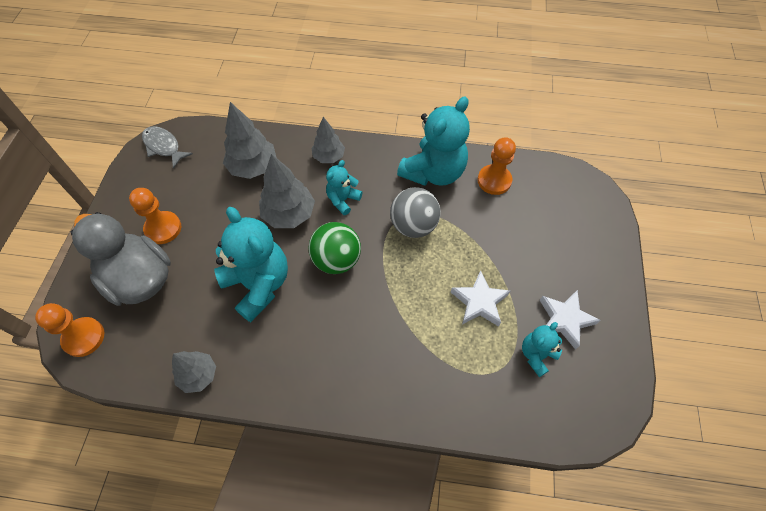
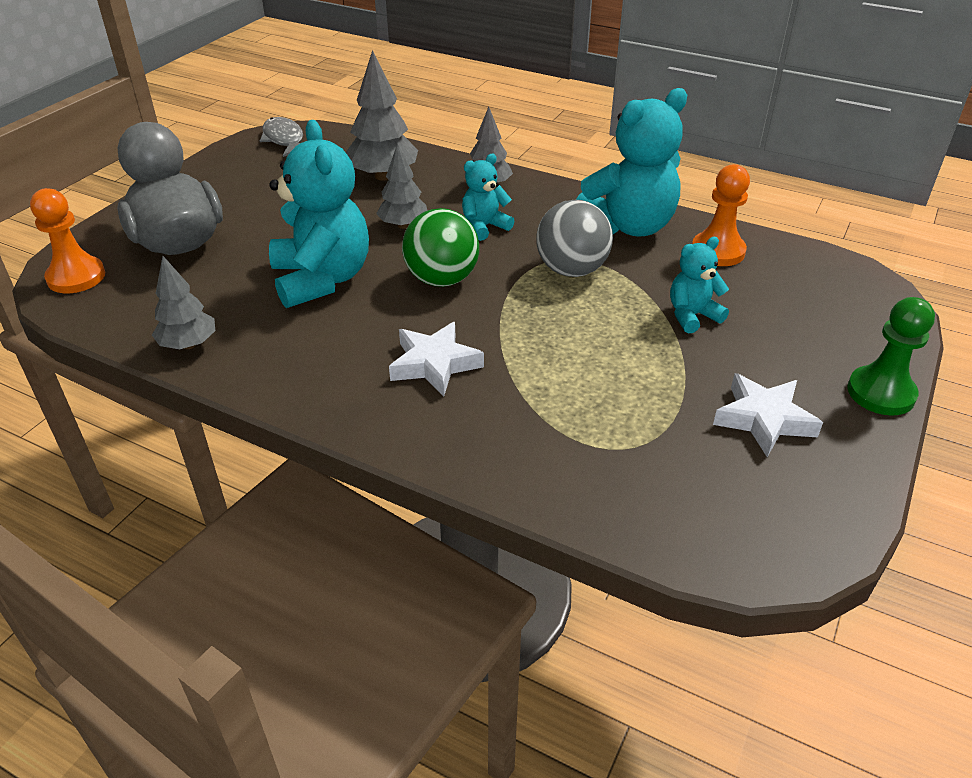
camera: 20 degrees right, 20 degrees down
orange pawn [129,188,181,244] -> none
grey tree [259,154,315,228] -> grey tree [376,143,428,229], size x0.65
white star [451,270,510,327] -> white star moved to [389,322,484,396]
turquoise teddy bear [522,322,562,377] -> turquoise teddy bear moved to [670,237,729,333]
none -> green pawn [847,297,935,416]

